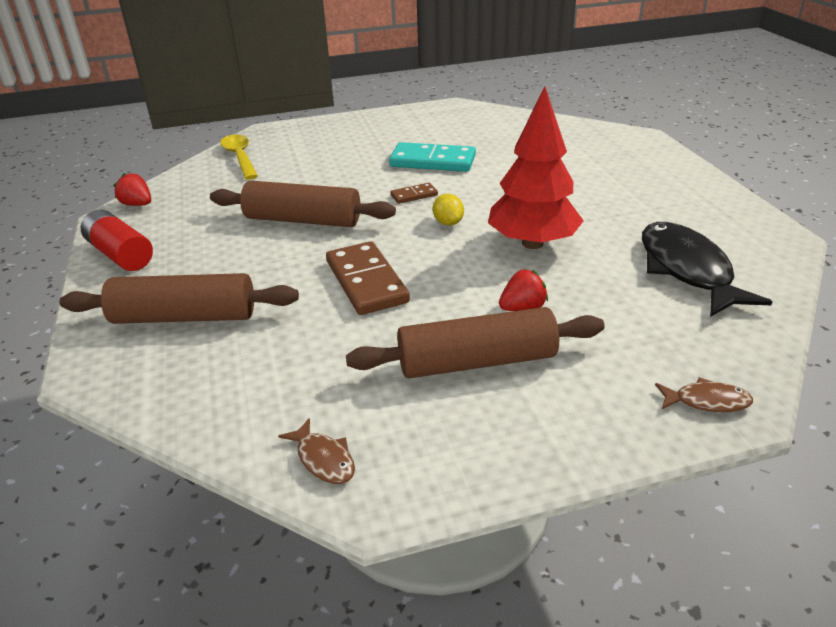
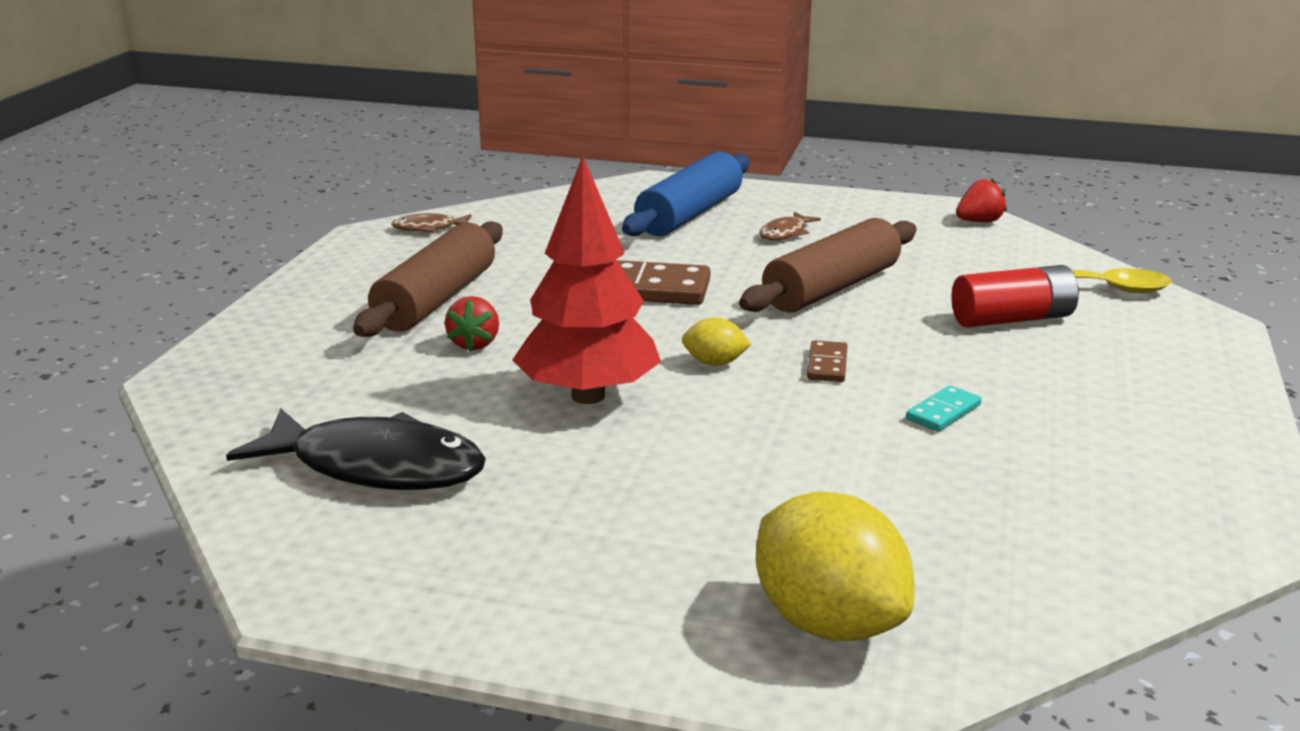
camera: 120 degrees right, 10 degrees down
brown rolling pin [59,273,299,324] -> blue rolling pin [622,151,750,236]
red battery [81,210,153,271] -> red battery moved to [951,265,1079,328]
turquoise domino [389,142,476,172] -> turquoise domino [906,385,982,432], size x0.49
brown fish [655,377,753,412] -> brown fish moved to [759,212,821,241]
none -> yellow lemon [756,491,914,641]

